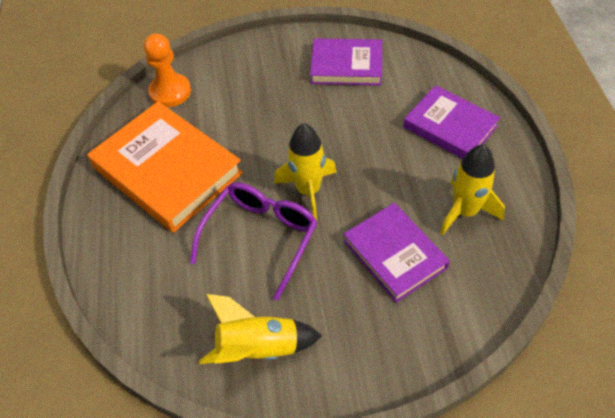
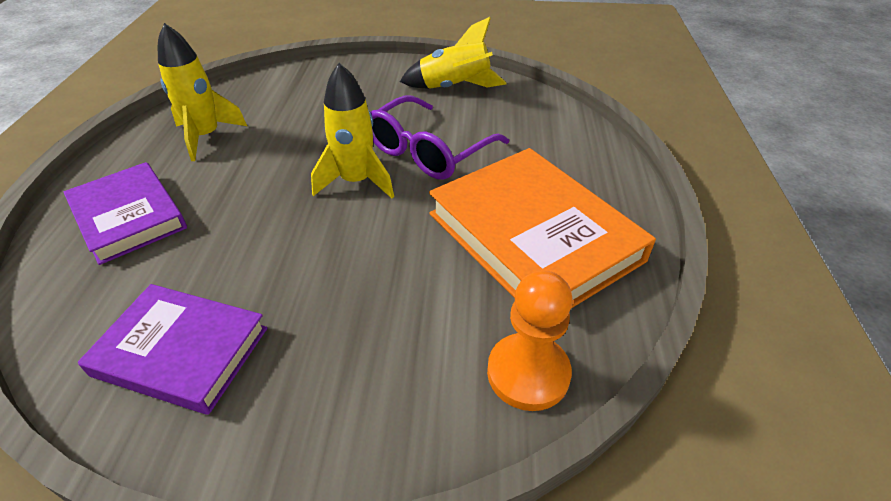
camera: 170 degrees left, 10 degrees down
purple book [344,203,450,303] -> none

